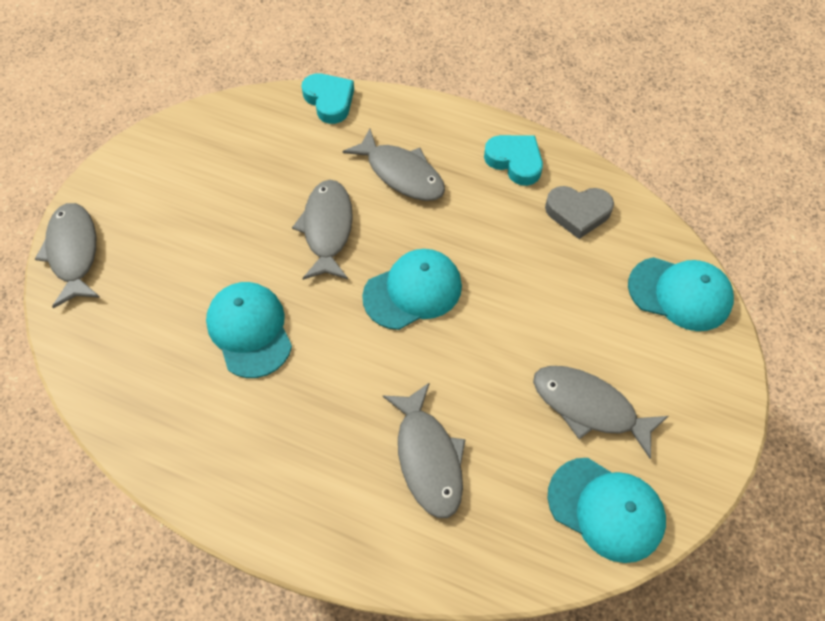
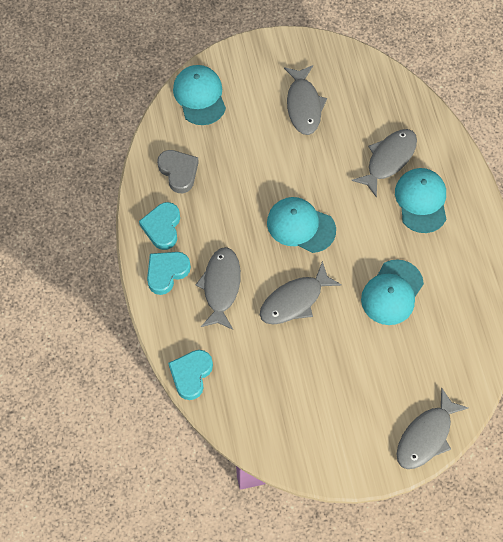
camera: 125 degrees left, 5 degrees up
turquoise cap [548,458,666,563] -> turquoise cap moved to [395,168,446,233]
none -> turquoise heart [147,252,191,295]

